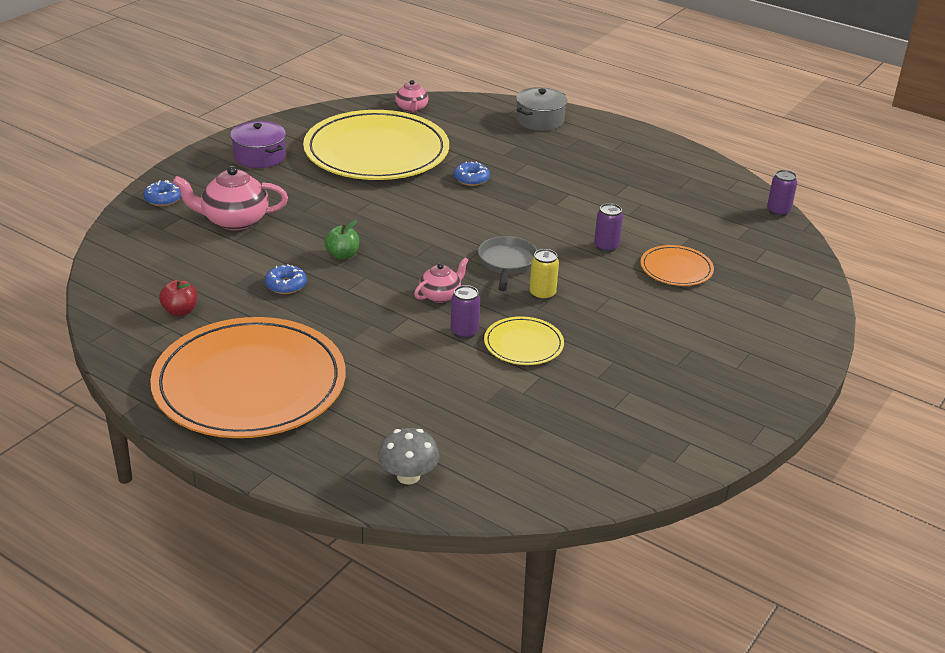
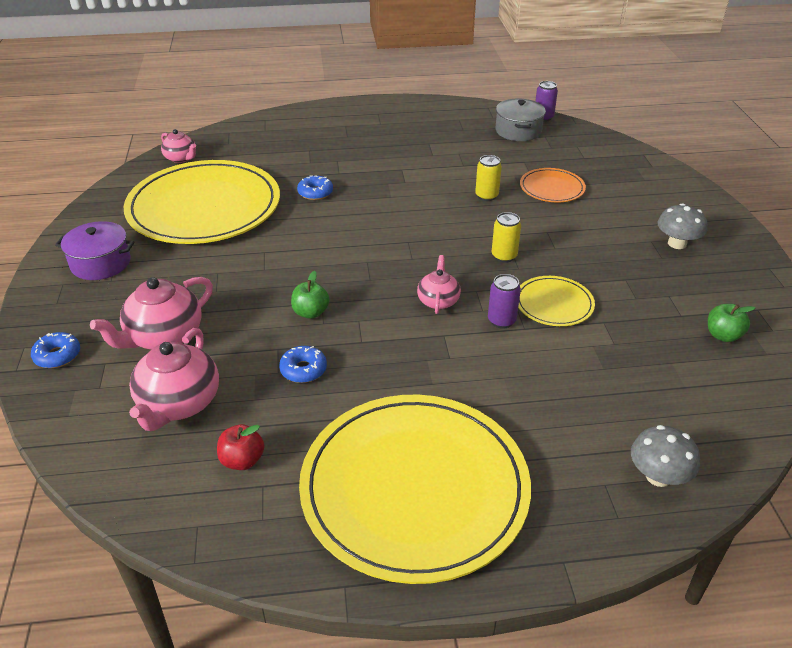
camera: 40 degrees left, 5 degrees up
orange plate [150,317,346,438] -> yellow plate [299,395,531,584]
grey pan [478,236,537,291] -> none
grey pot [516,87,567,131] -> grey pot moved to [496,99,546,141]
purple can [594,203,623,252] -> yellow can [475,155,502,201]
none -> pink teapot [129,328,219,431]
none -> grey mushroom [657,203,707,249]
none -> green apple [708,304,755,342]

